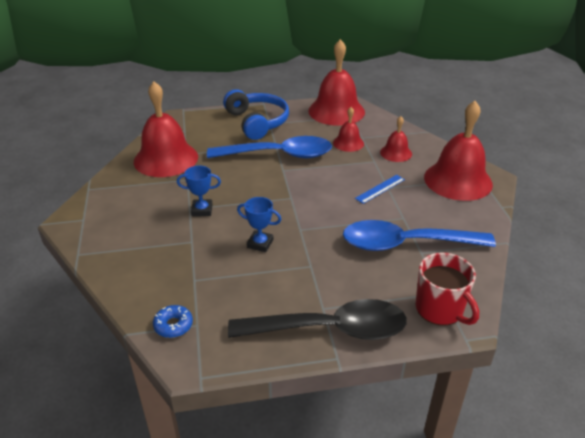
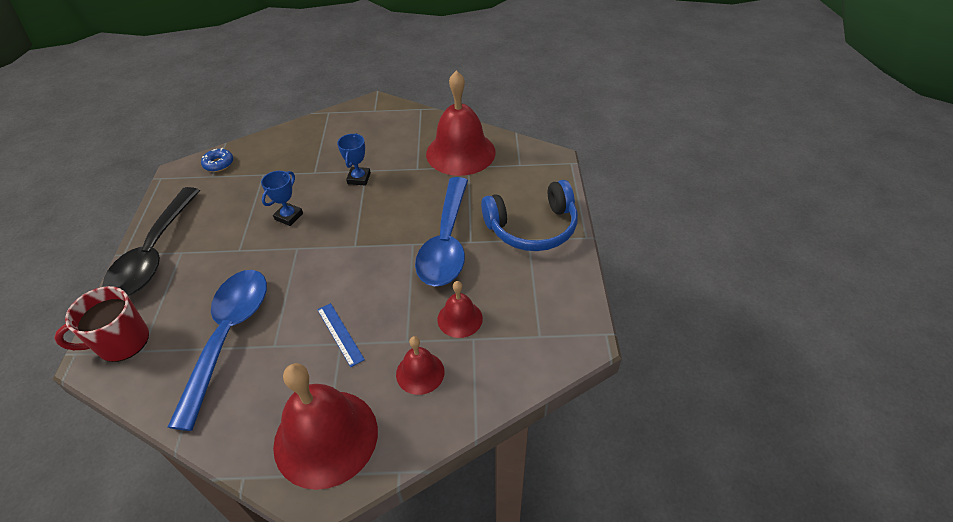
camera: 100 degrees right, 10 degrees up
red bell [308,39,365,126] -> none

